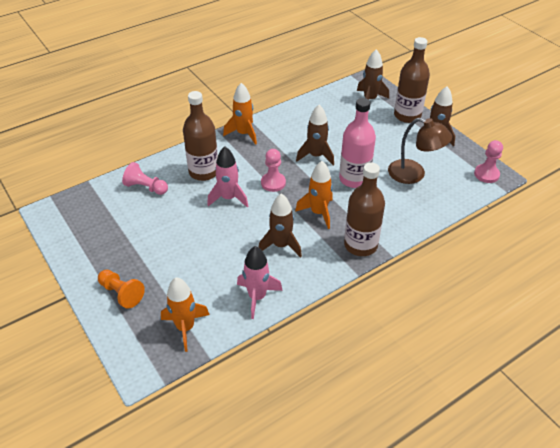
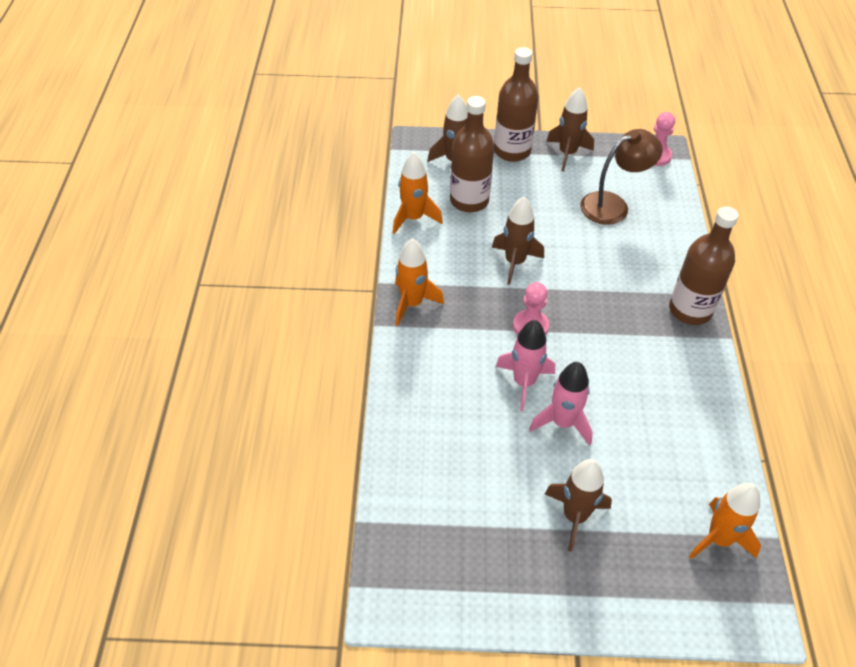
camera: 55 degrees left, 5 degrees up
orange pawn [98,270,145,309] -> none
pink pawn [122,162,168,195] -> none
brown bottle [183,91,218,181] -> brown bottle moved to [450,96,494,212]
pink rocket [237,246,283,319] -> pink rocket moved to [529,362,593,446]
brown rocket [259,193,302,258] -> brown rocket moved to [545,459,612,552]
orange rocket [295,161,333,229] -> orange rocket moved to [393,152,443,234]
pink bottle [339,98,376,188] -> none

